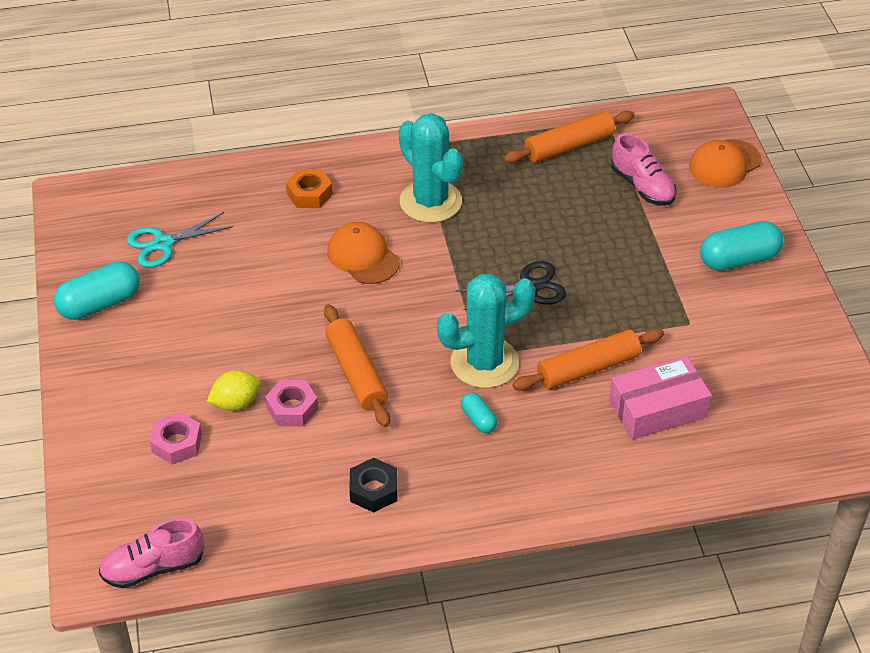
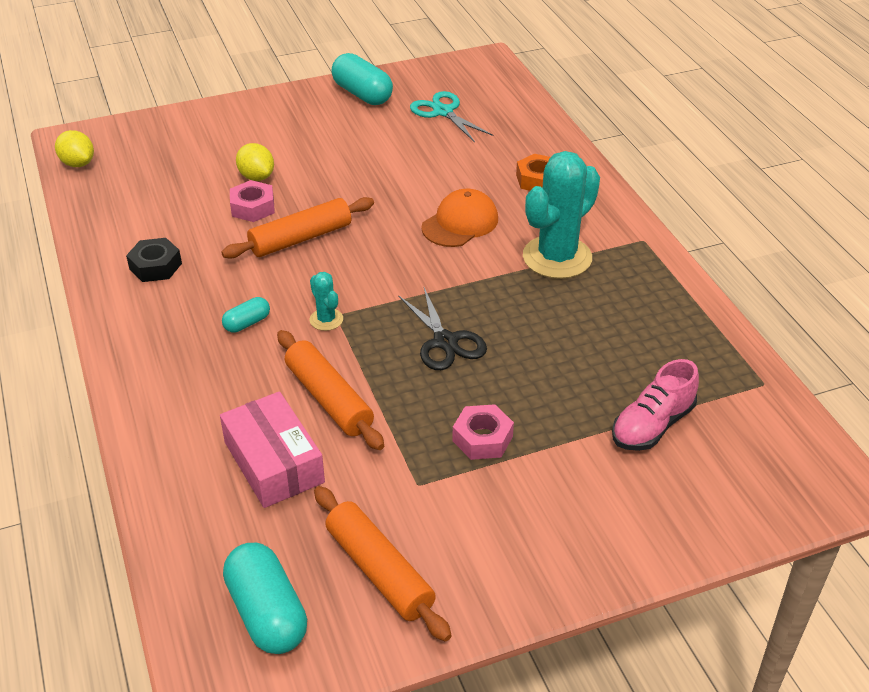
camera: 80 degrees right, 5 degrees down
pink shoe [99,518,204,588] -> yellow lemon [55,130,94,167]
pink nut [150,412,202,465] -> pink nut moved to [452,404,514,460]
turquoise cactus [437,274,535,388] -> turquoise cactus [309,272,343,331], size x0.46
orange rolling pin [504,111,635,163] -> orange rolling pin moved to [314,486,452,641]
orange cap [689,139,761,188] -> none
turquoise capsule [700,221,783,271] -> turquoise capsule moved to [223,543,307,654]

